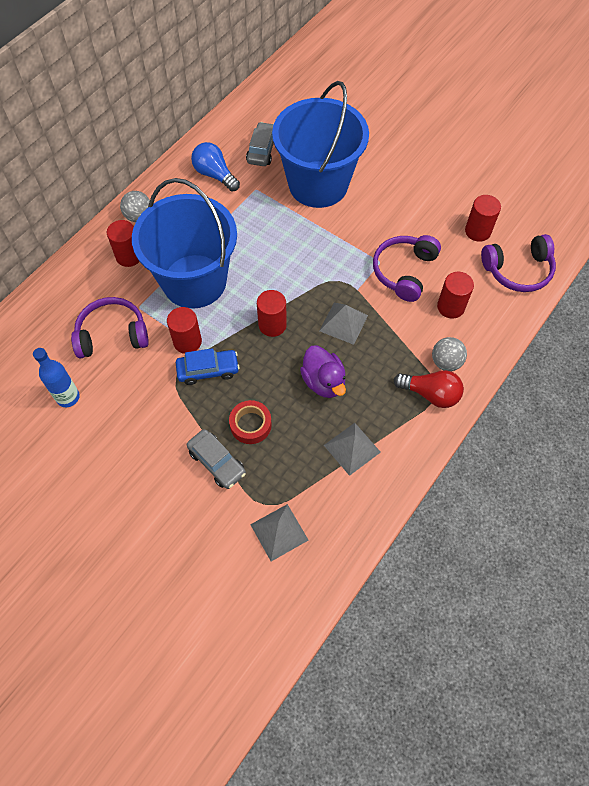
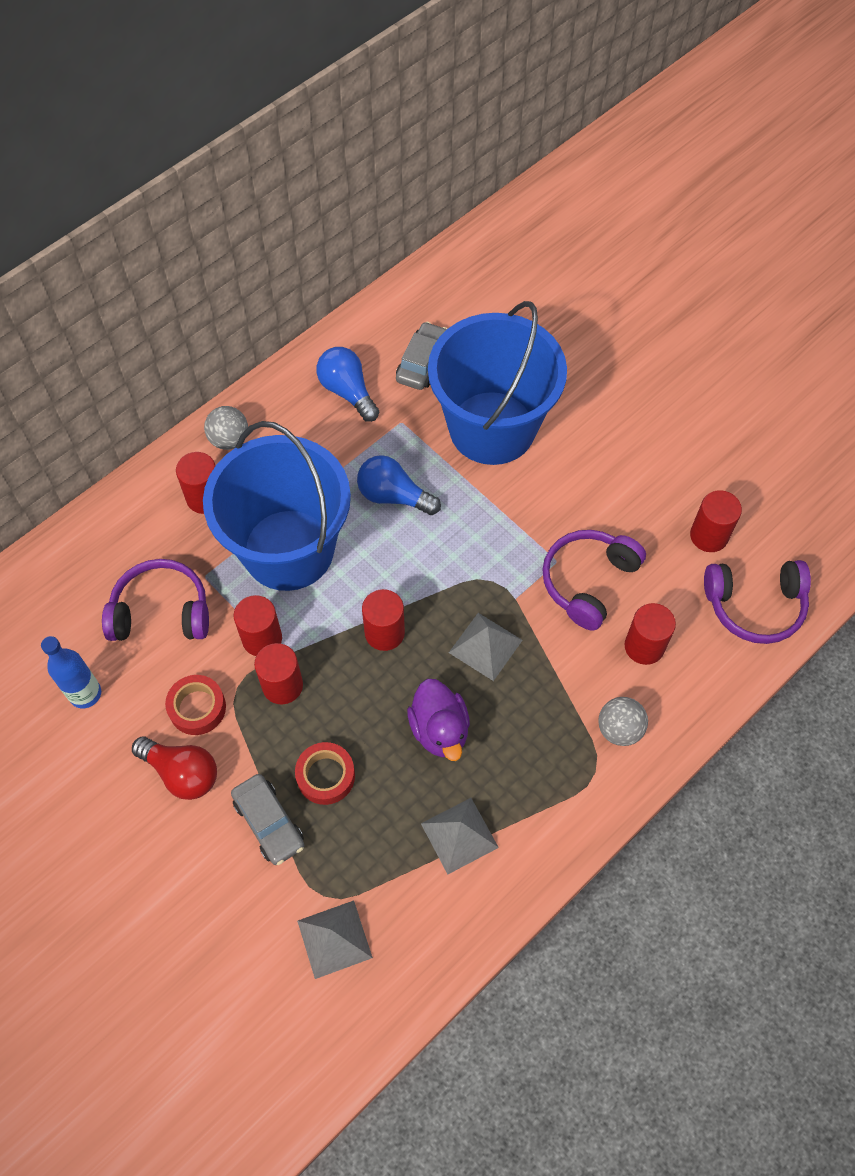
camera: 10 degrees right, 0 degrees up
blue car [176,348,240,385] -> red cylinder [254,643,303,704]
red light bulb [394,370,464,408] -> red light bulb moved to [132,736,217,800]
none -> red tape [165,675,226,735]
none -> blue light bulb [357,455,441,515]

